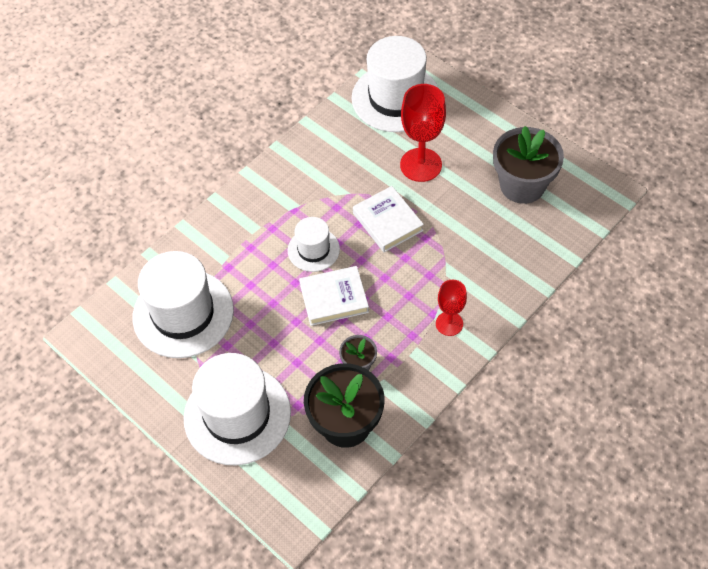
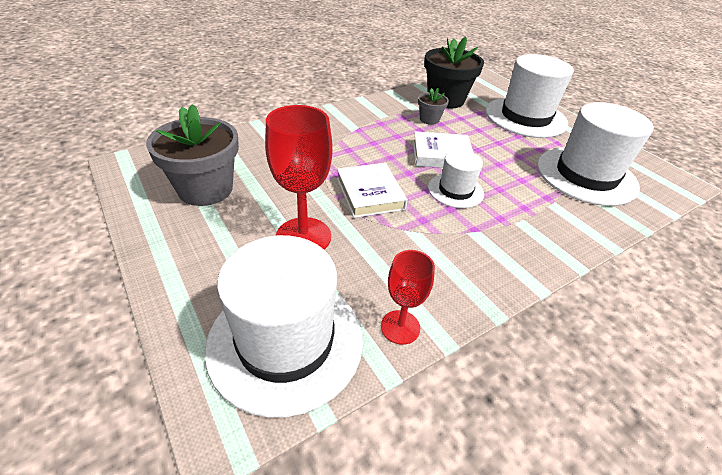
camera: 170 degrees left, 15 degrees down
red goblet [436,280,467,336] -> red goblet moved to [381,250,435,345]

